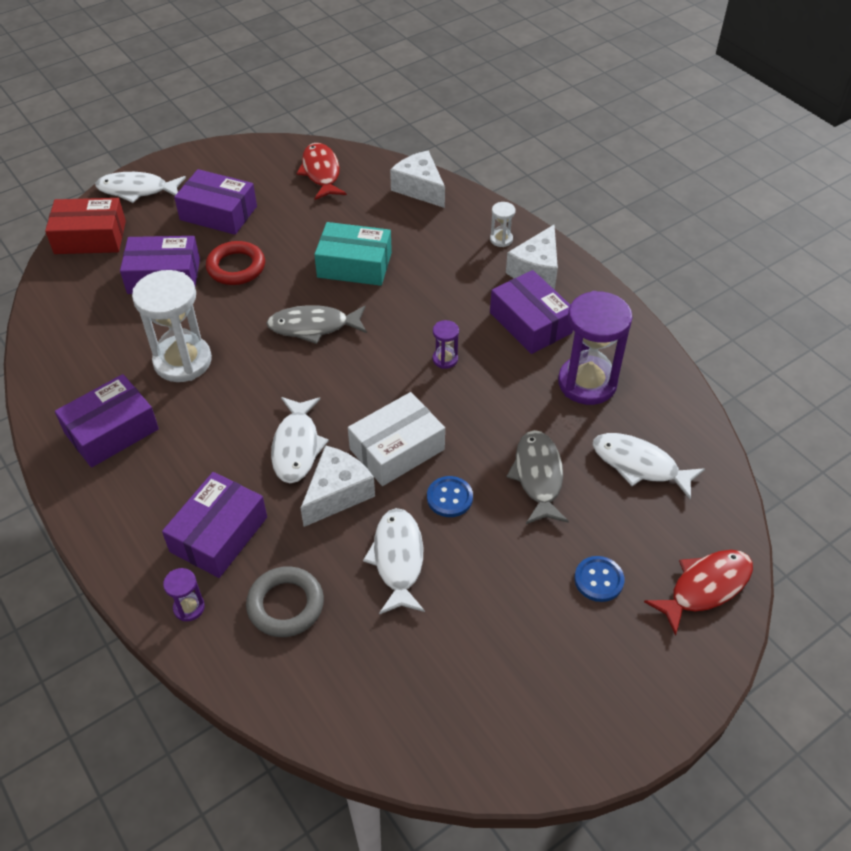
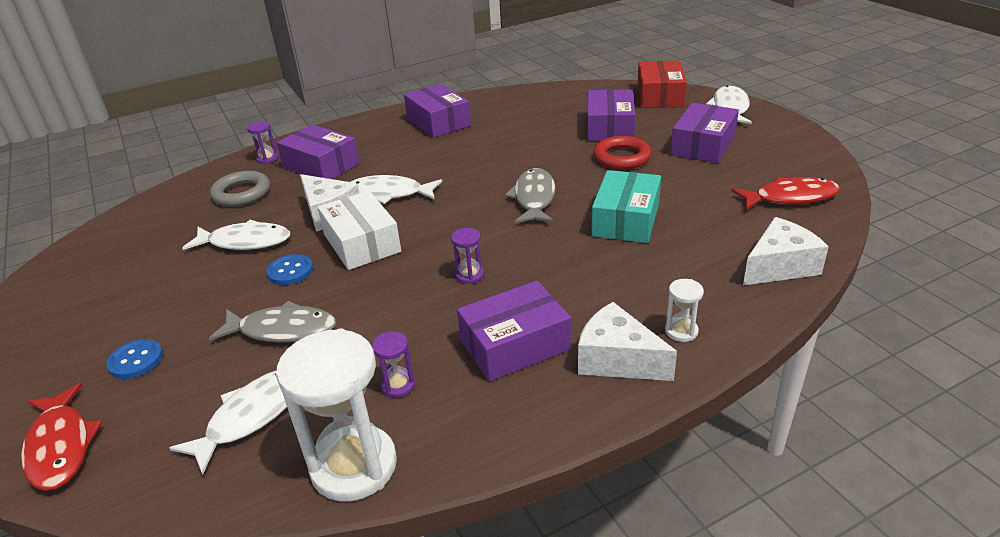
camera: 100 degrees right, 15 degrees down
white hourglass [132,270,212,382] -> white hourglass moved to [276,329,397,501]
purple hourglass [558,291,633,405] -> purple hourglass [372,332,415,398], size x0.44

